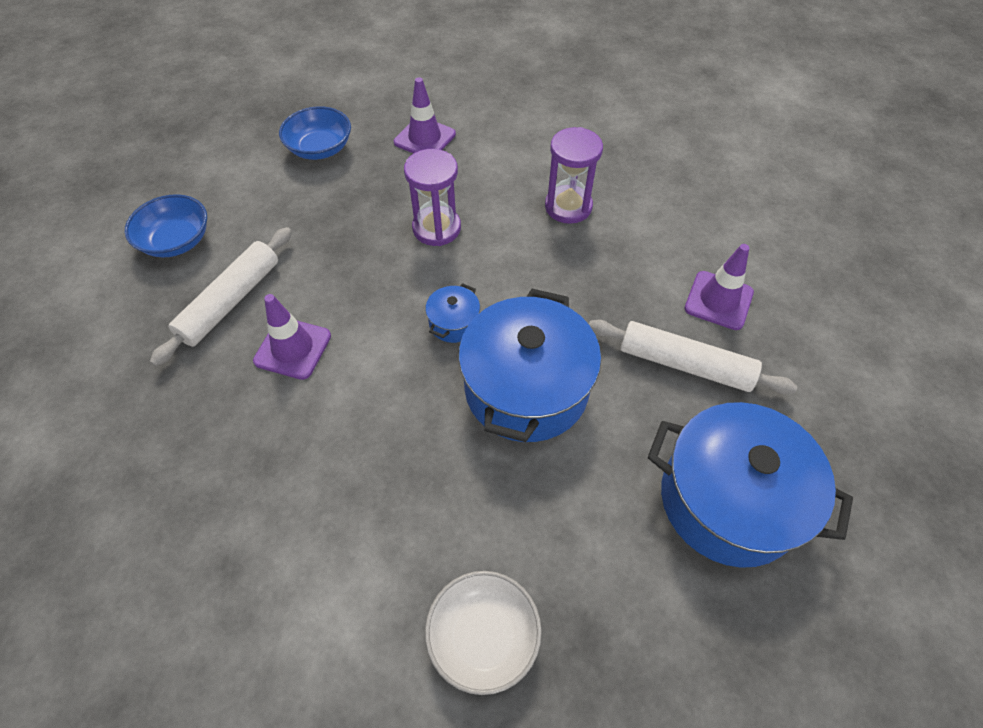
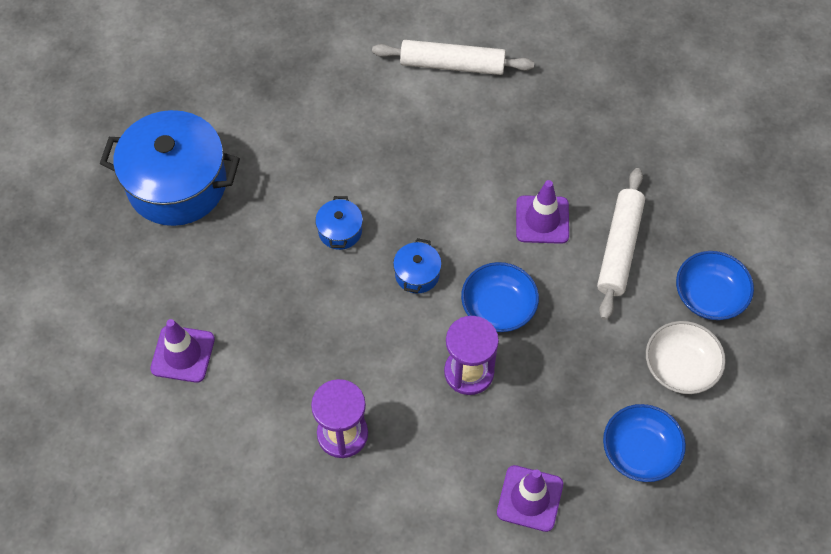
camera: 165 degrees right, 5 degrees up
white bowl [425,571,542,695] -> white bowl moved to [646,321,726,394]
blue pot [458,289,601,442] -> blue pot [315,196,363,250], size x0.43
white rolling pin [589,320,798,394] -> white rolling pin moved to [372,40,534,75]
none -> blue bowl [461,262,539,332]

